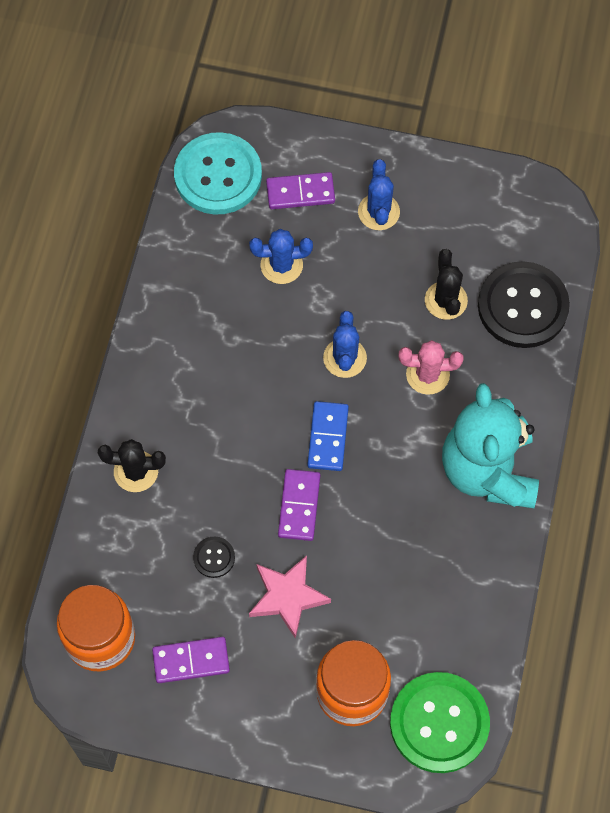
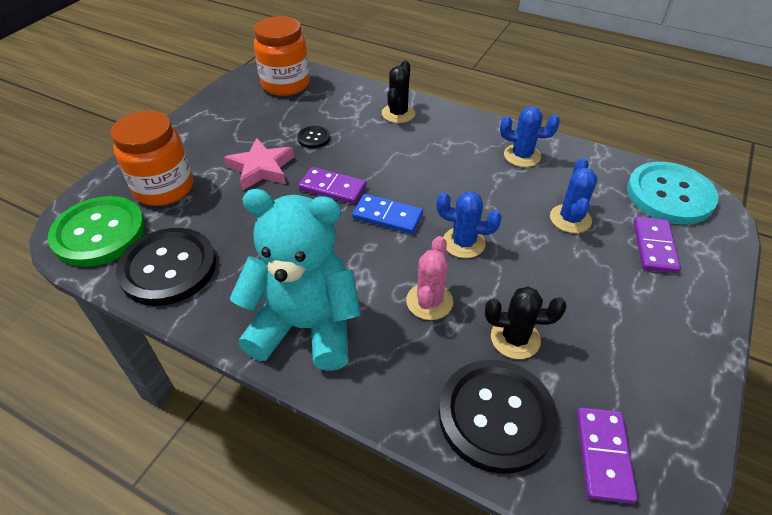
camera: 105 degrees right, 20 degrees down
purple domino [152,637,230,683] -> purple domino moved to [577,407,638,504]
blue cactus [358,159,400,230] -> blue cactus moved to [500,106,560,167]
none -> black button [116,228,216,306]

